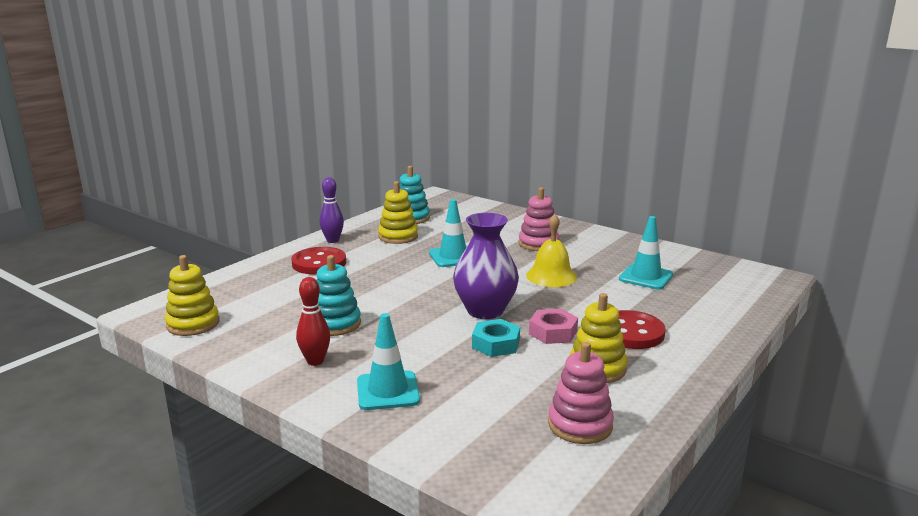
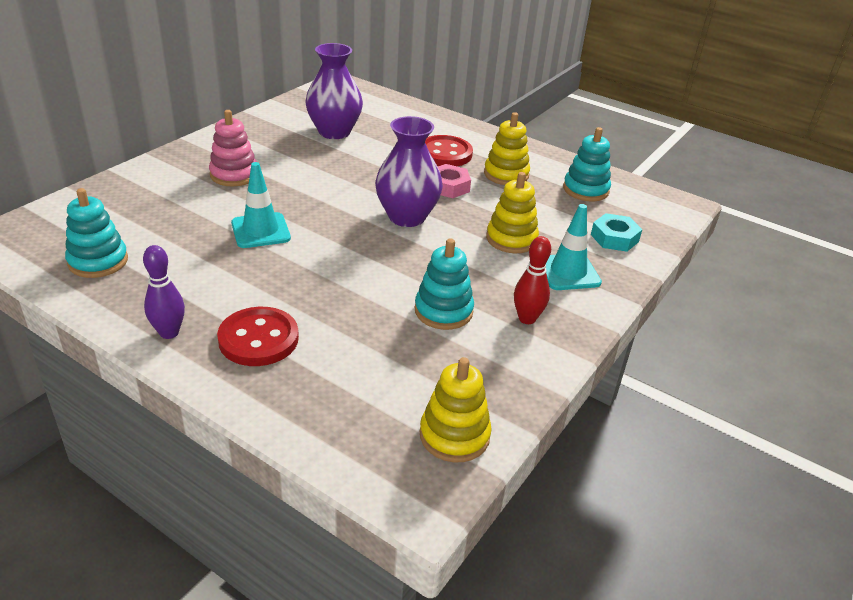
camera: 95 degrees left, 15 degrees up
yellow stacking toy [378,181,418,244] -> yellow stacking toy moved to [486,172,539,253]
turquoise nut [472,319,520,357] -> turquoise nut moved to [591,213,642,252]
yellow bell [526,214,577,287] -> none
pink stacking toy [548,342,614,444] -> turquoise stacking toy [563,127,611,201]
turquoise traffic cone [619,216,673,289] -> purple vase [305,43,363,139]

